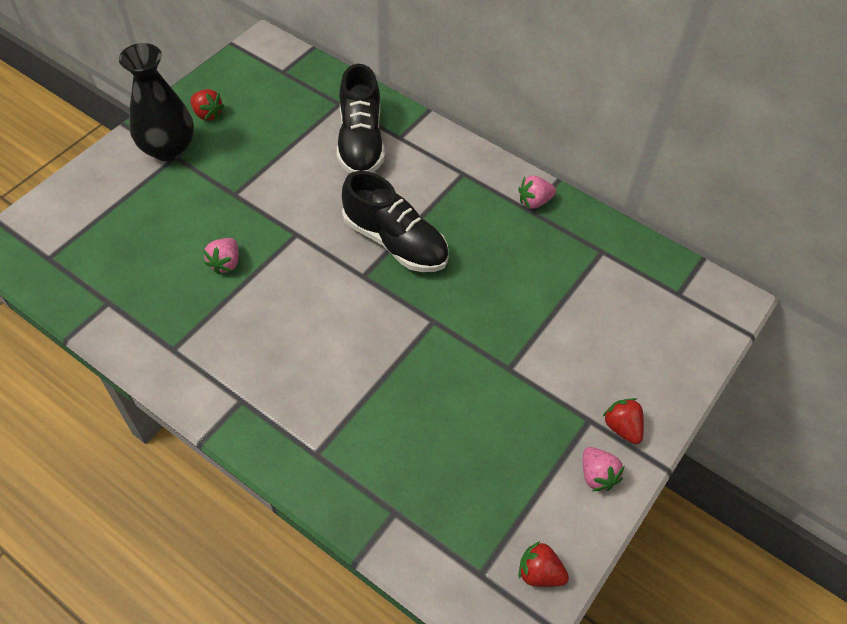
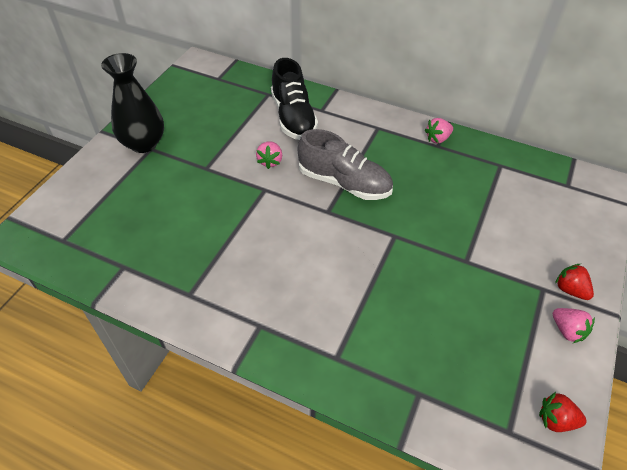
camera: 10 degrees left, 5 degrees down
red strawberry [190,89,224,121] -> none
pink strawberry [203,238,239,274] -> pink strawberry moved to [256,141,282,169]
black shoe [342,171,449,272] -> grey shoe [298,129,393,200]

